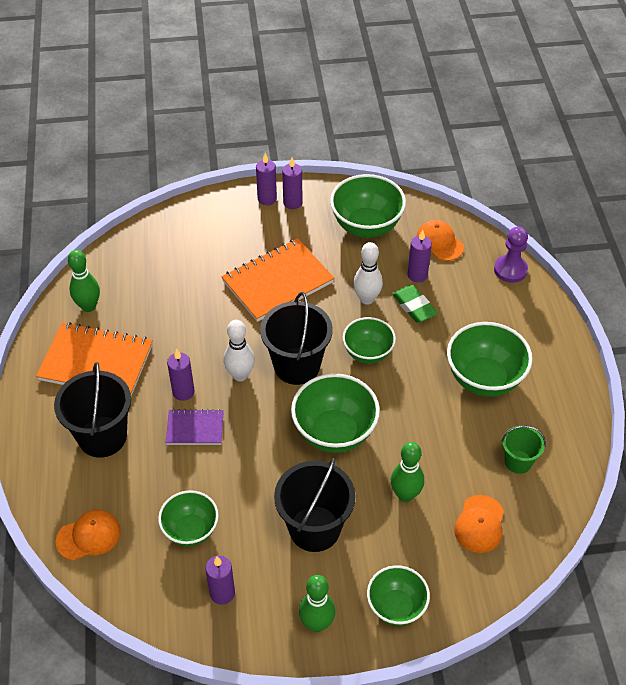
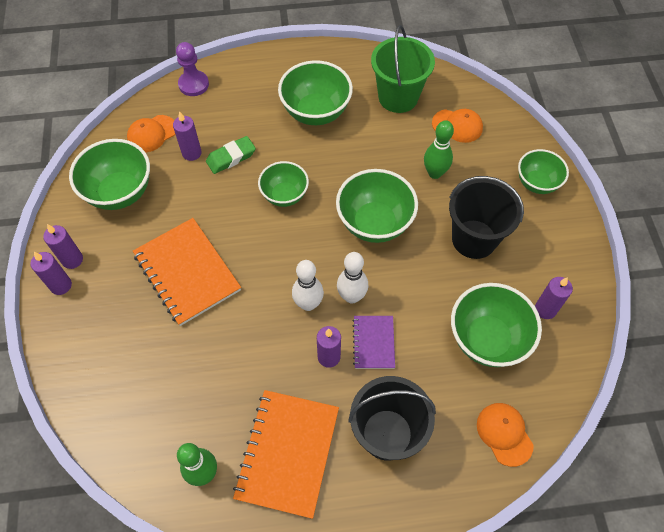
camera: 90 degrees left, 10 degrees up
green bowl [158,490,219,546] -> green bowl [451,283,542,367], size x1.56
black bucket [260,292,333,385] -> none
green bowling pin [299,575,336,632] -> none
white bowling pin [353,242,383,305] -> white bowling pin moved to [337,252,368,304]
green bucket [502,426,546,474] -> green bucket [371,25,435,113], size x1.81

